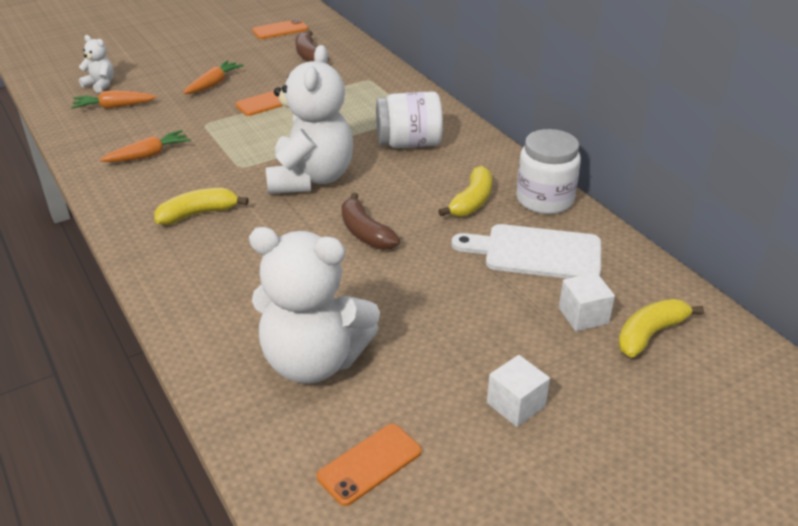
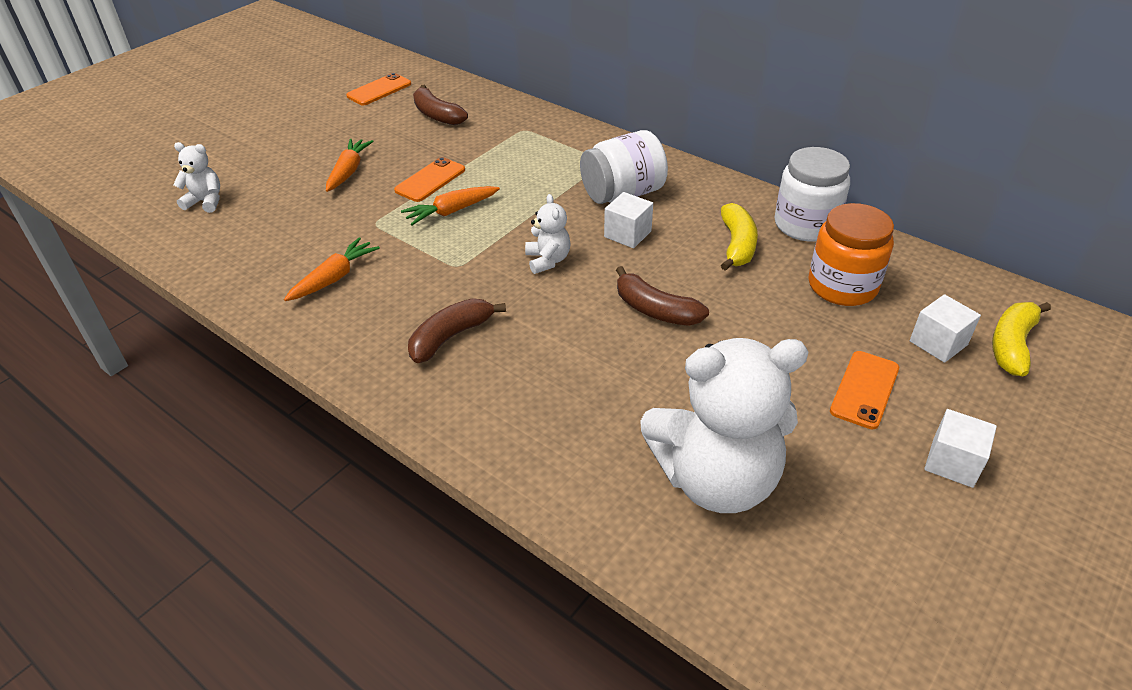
camera: 20 degrees left, 5 degrees up
orange carrot [71,90,157,109] -> orange carrot moved to [401,186,500,225]
yellow banana [154,188,249,225] -> brown banana [408,298,506,363]
white teddy bear [266,45,353,194] -> white teddy bear [525,194,571,274], size x0.44
orange phone [317,424,422,506] -> orange phone moved to [830,351,899,429]
white cutting board [451,224,601,279] -> orange jar [809,203,894,306]
none -> white cube [604,192,653,248]

